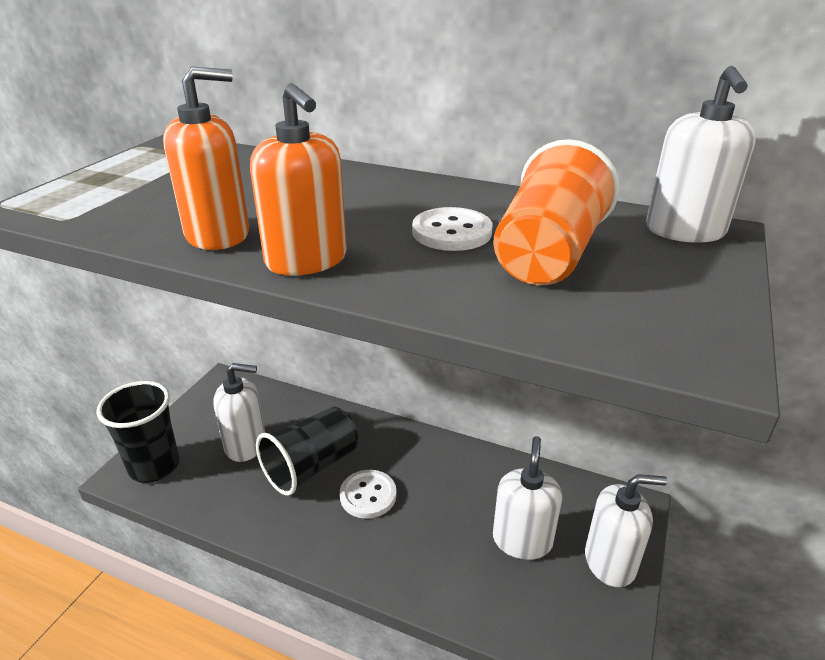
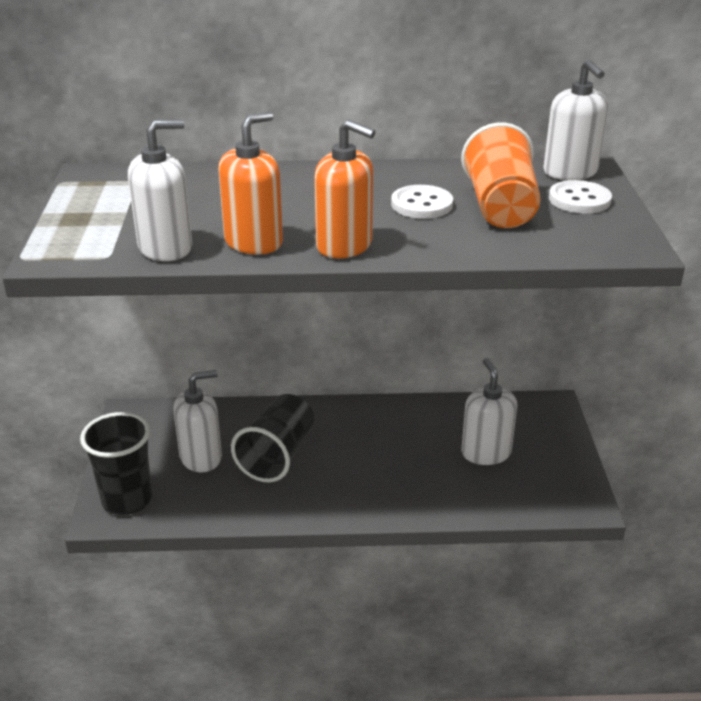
camera: 25 degrees left, 0 degrees up
white button [340,470,397,519] -> white button moved to [549,180,612,214]
white soap dispenser [585,474,668,587] -> white soap dispenser moved to [128,120,192,261]

